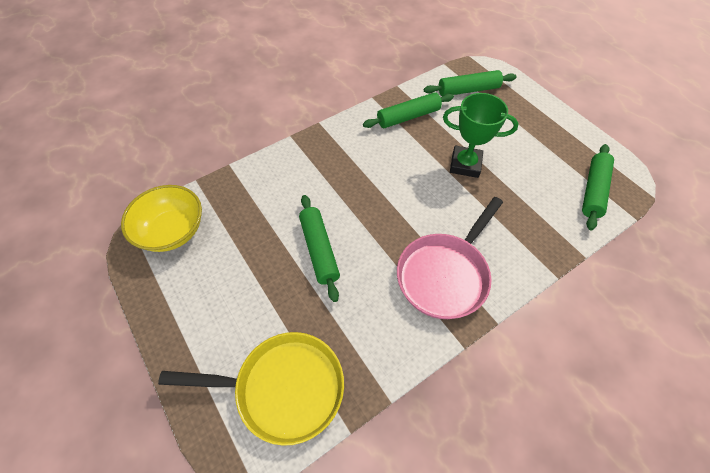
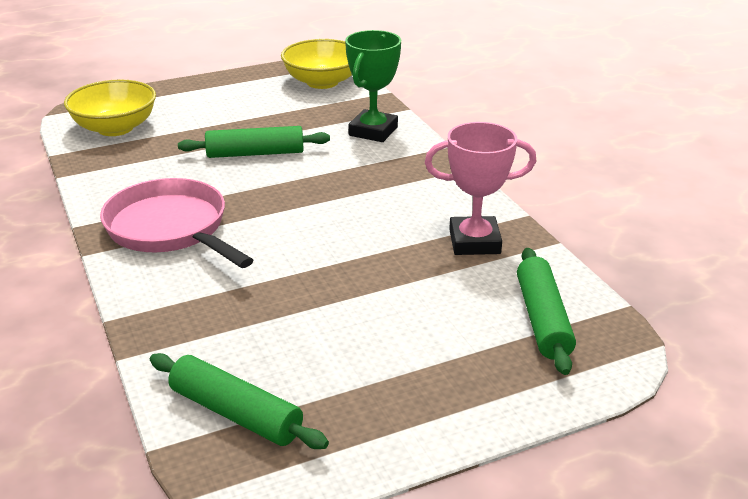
camera: 100 degrees right, 25 degrees down
yellow pan [158,332,344,446] -> yellow bowl [64,80,156,136]
green rolling pin [363,92,454,128] -> pink trophy [425,122,536,255]
green trophy [443,93,518,178] -> green trophy moved to [345,30,401,142]

